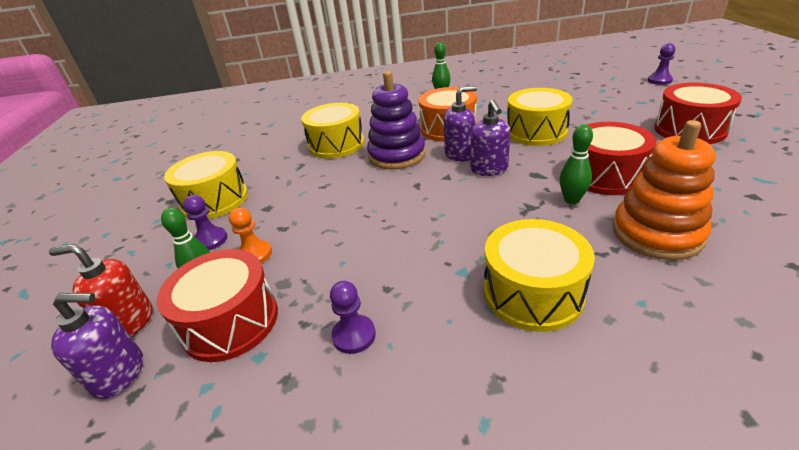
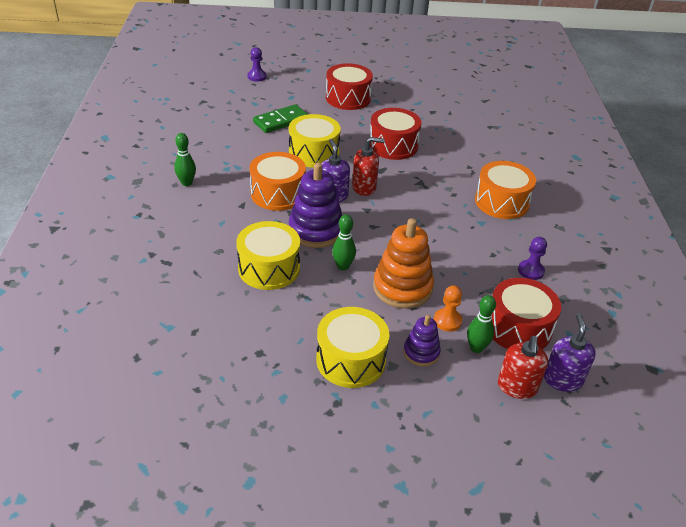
camera: 90 degrees left, 5 degrees up
purple pawn [183,195,227,250] -> purple stacking toy [403,315,441,367]
purple soap dispenser [471,99,510,176] -> red soap dispenser [352,137,385,196]
yellow drum [484,219,595,332] -> orange drum [475,161,536,219]
green bowling pin [560,124,593,204] -> green bowling pin moved to [332,214,356,271]
orange stacking toy [612,120,716,260] -> orange stacking toy moved to [373,218,434,309]
none -> green domino [253,104,308,133]

